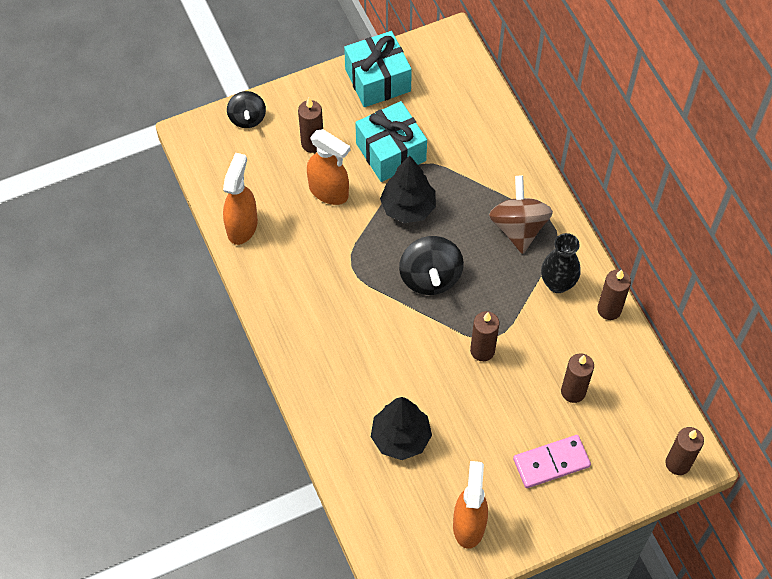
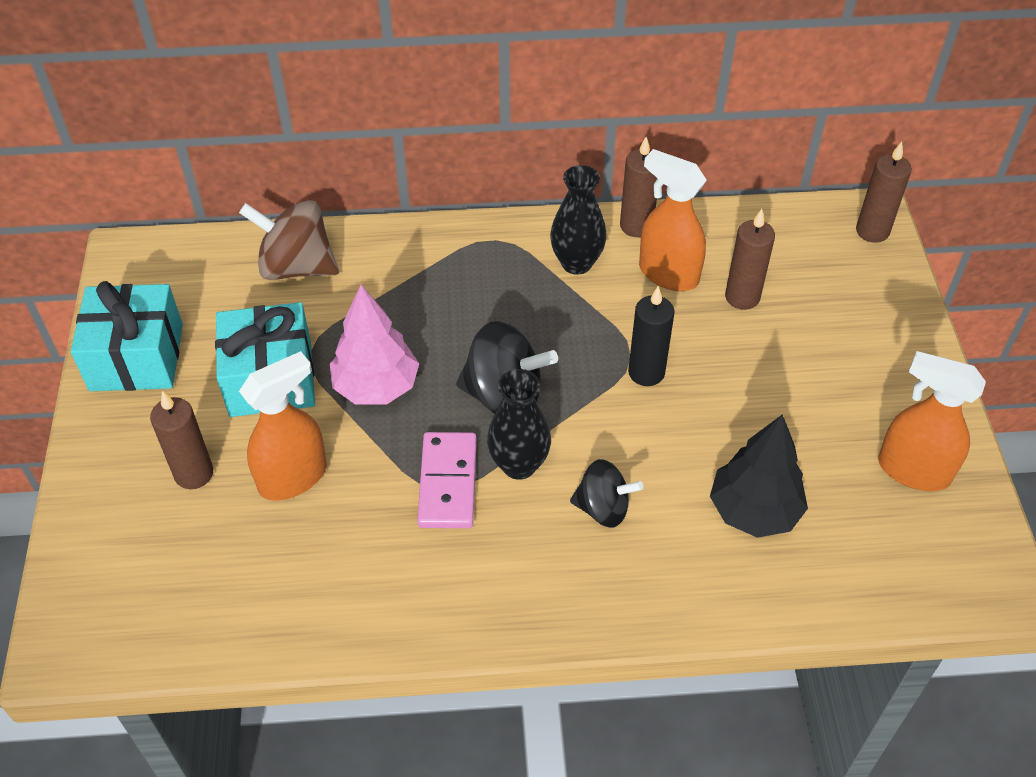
camera: 70 degrees left, 10 degrees down
orange spray bottle [223,153,258,245] -> orange spray bottle moved to [639,149,707,291]
black spinning top [227,91,266,128] -> black spinning top moved to [570,459,643,527]
black tree [380,156,436,223] -> pink tree [330,285,419,404]
brown candle [470,311,499,361] -> black candle [628,286,675,386]
brown spinning top [489,176,553,254] -> brown spinning top moved to [239,200,339,280]
pink domino [513,435,591,488] -> pink domino moved to [417,432,477,528]
none -> black vase [487,369,551,480]

